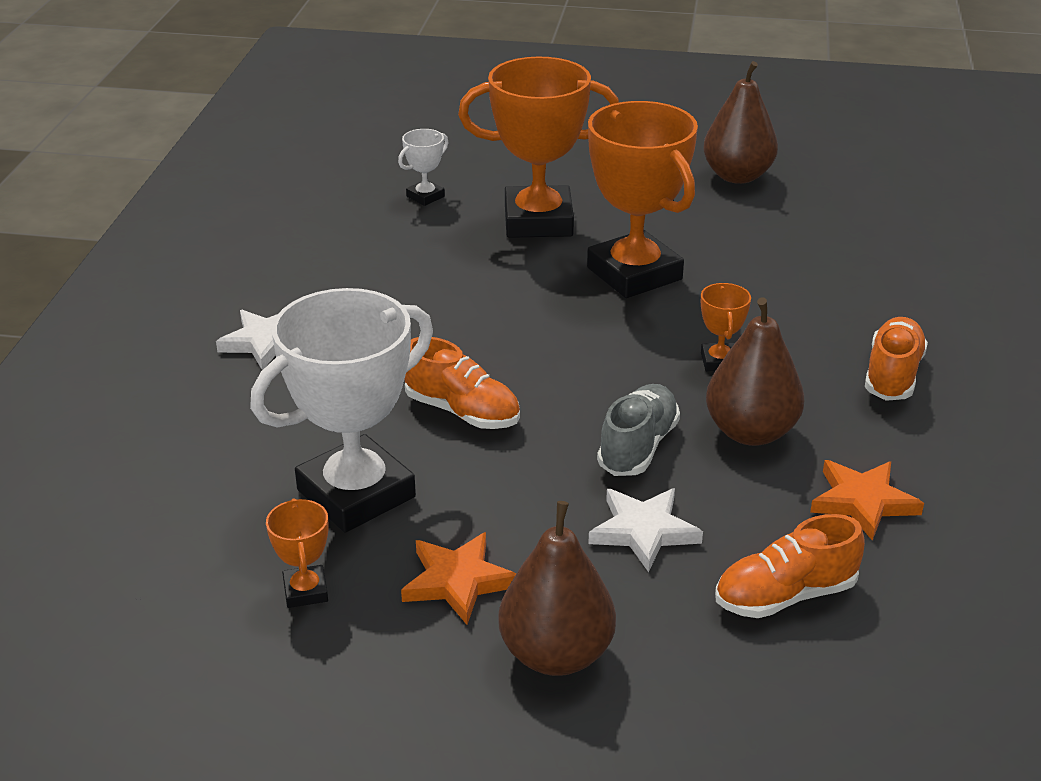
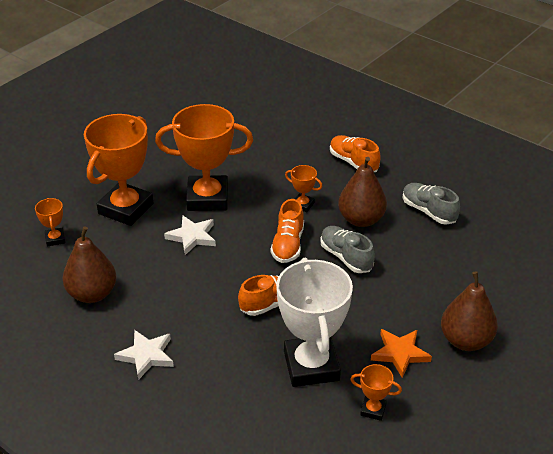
camera: 60 degrees left, 5 degrees up
white trophy [398,129,449,206] -> orange trophy [35,198,65,246]
white star [588,488,703,572] -> white star moved to [164,215,216,255]
brown pear [703,61,778,184] -> brown pear moved to [63,226,117,303]
orange shoe [715,514,865,618] -> orange shoe moved to [271,199,304,263]
orange star [810,460,924,541] -> grey shoe [403,183,460,225]

